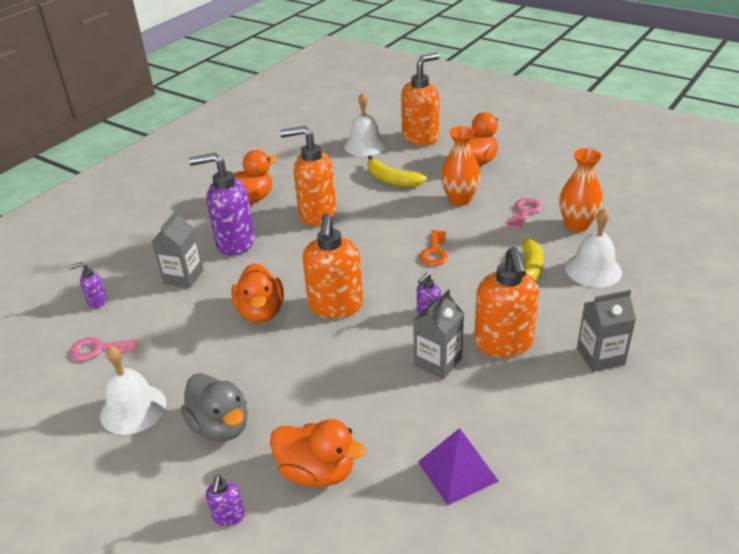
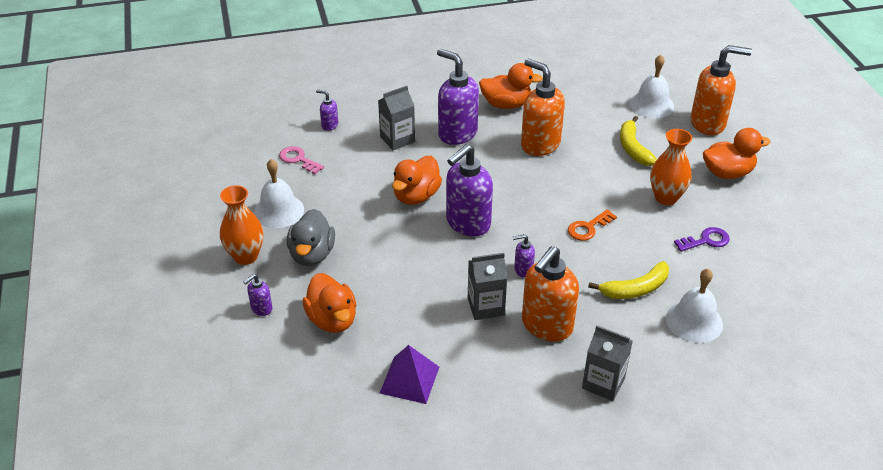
camera: 40 degrees right, 5 degrees up
orange soap dispenser [302,213,363,318] -> purple soap dispenser [446,144,493,236]
pink key [507,198,542,229] -> purple key [674,227,730,252]
orange vase [559,148,603,232] -> orange vase moved to [220,185,264,265]

